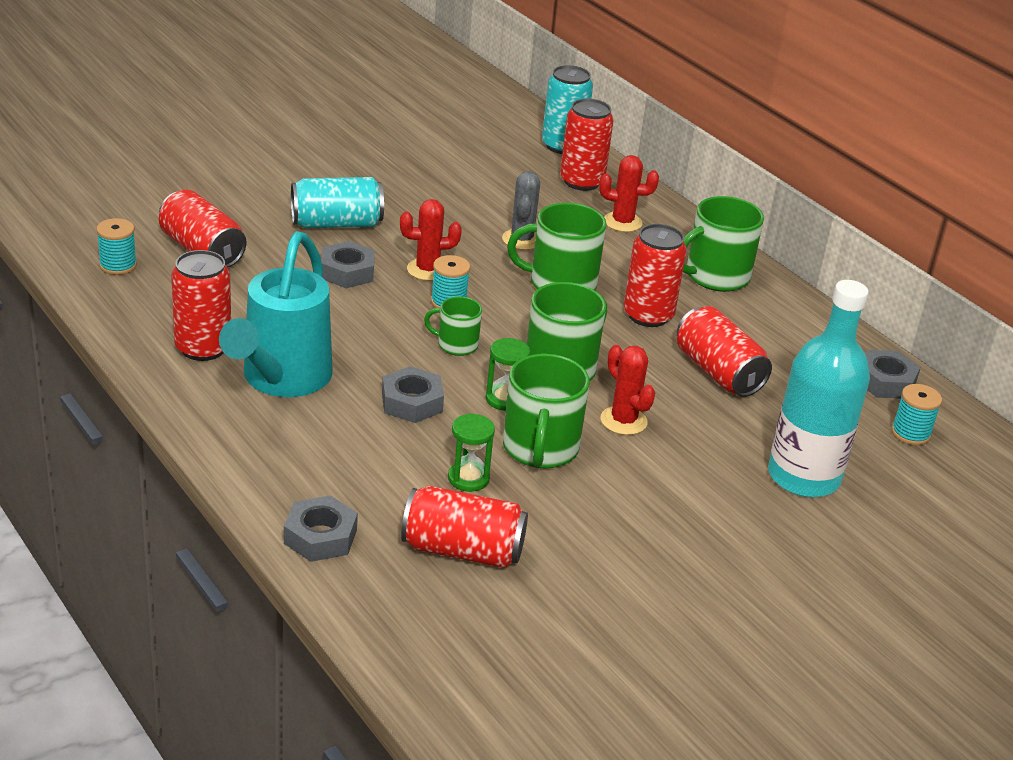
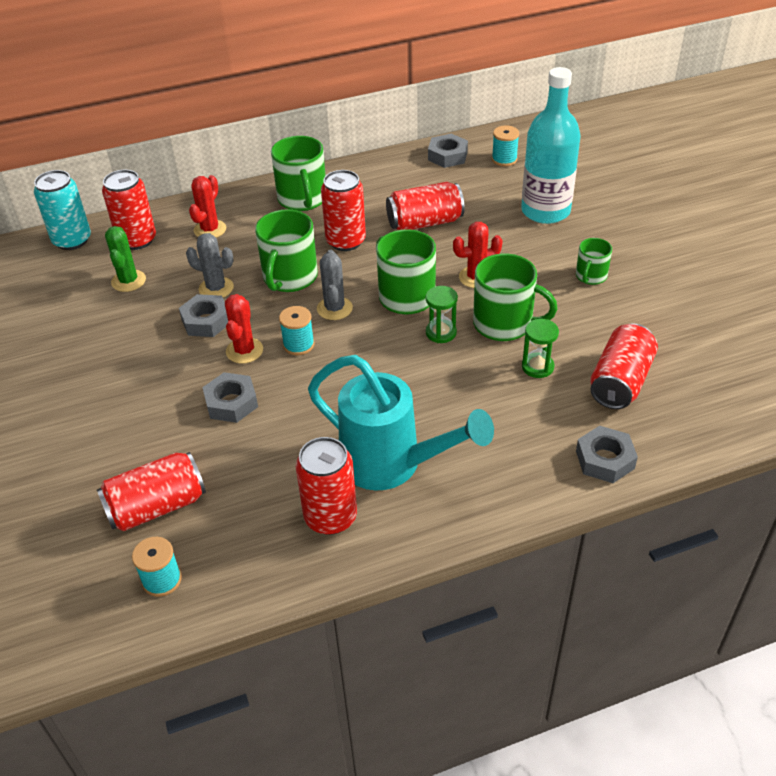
camera: 70 degrees left, 10 degrees up
turquoise can [291,177,384,228] -> none
grey nut [382,366,444,423] -> grey nut moved to [179,294,228,337]
green mug [424,297,482,356] -> green mug moved to [576,238,612,285]
none -> green cactus [105,226,146,292]
none -> grey cactus [317,250,353,320]

